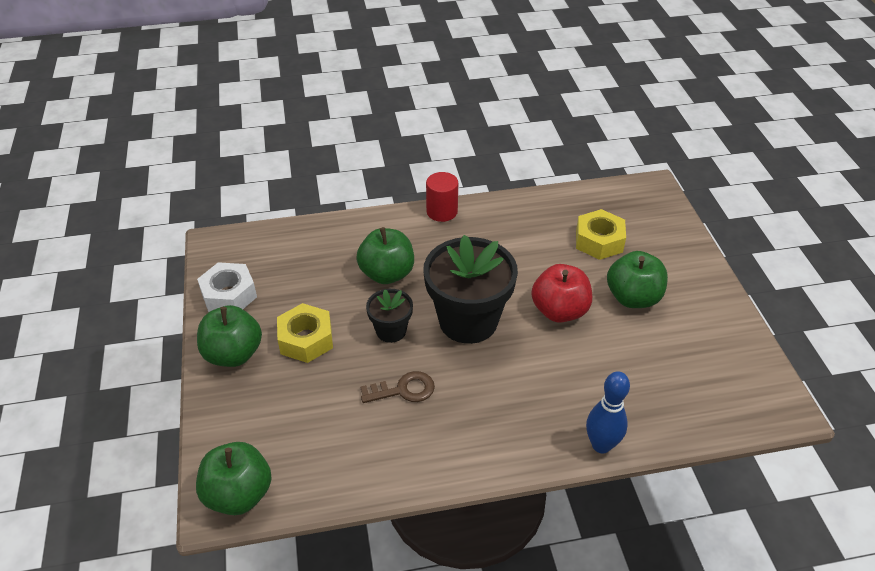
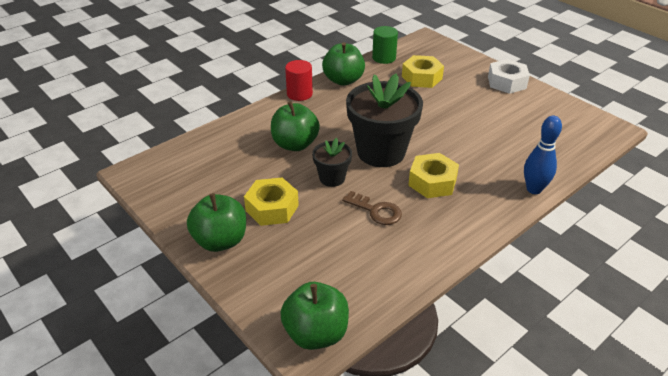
camera: 30 degrees left, 5 degrees down
white nut [197,262,257,312] -> white nut moved to [488,59,530,94]
brown key [360,371,435,403] -> brown key turned 75 degrees clockwise [342,191,402,225]
red apple [531,264,592,323] -> none
green apple [607,251,668,308] -> green apple moved to [322,42,365,86]
none -> green cylinder [372,26,398,64]
none -> yellow nut [408,153,459,198]

